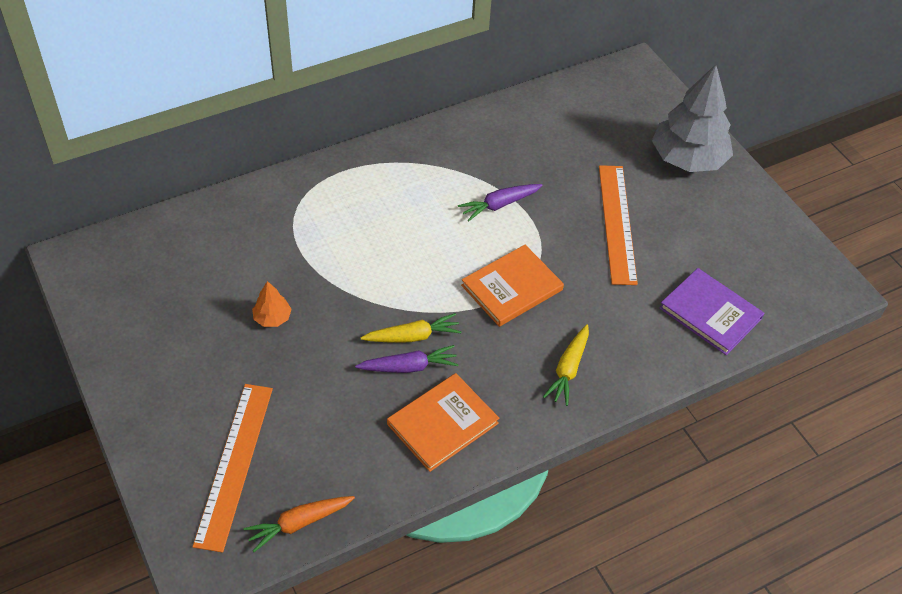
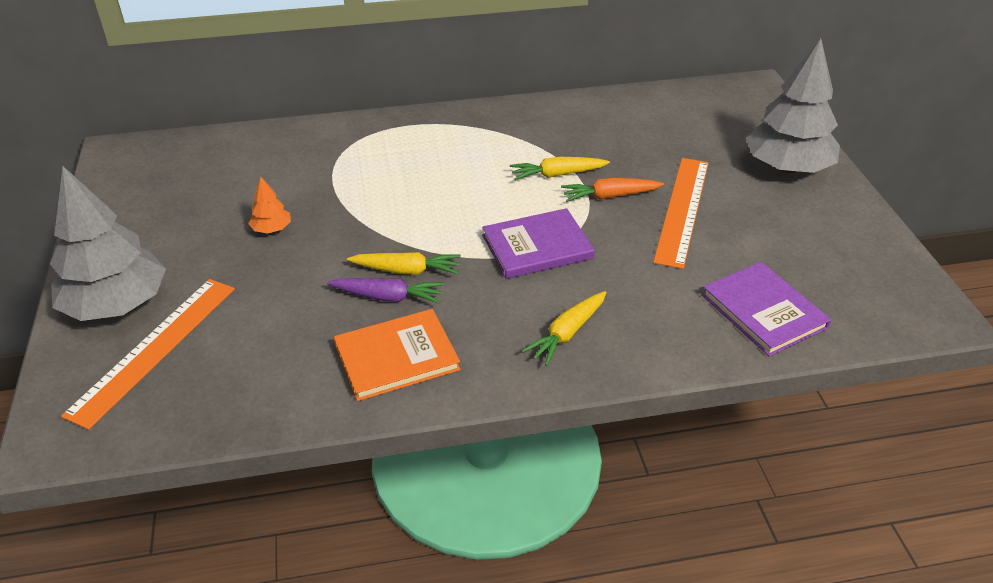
camera: 20 degrees right, 10 degrees down
orange carrot [243,496,355,552] -> orange carrot moved to [561,178,664,202]
purple carrot [458,184,543,221] -> yellow carrot [510,157,610,180]
orange book [461,245,564,327] -> purple book [482,208,595,279]
none -> grey tree [50,166,166,321]

